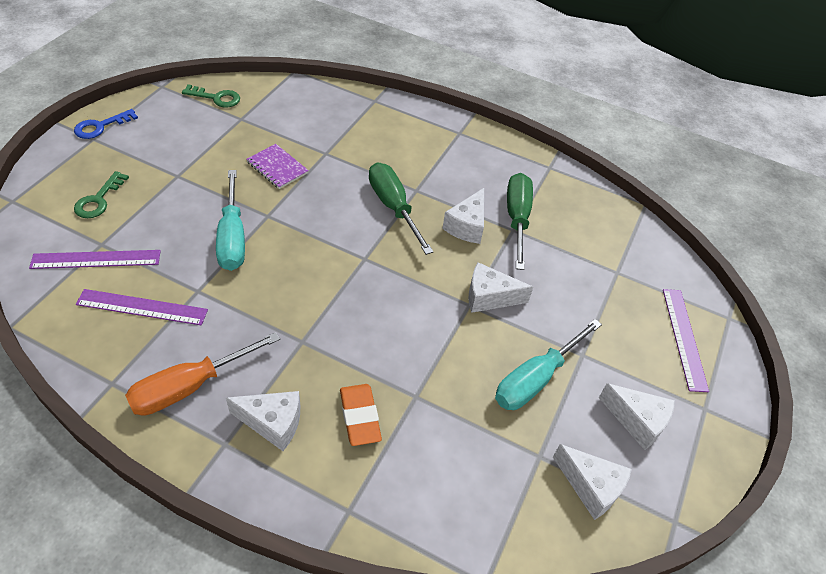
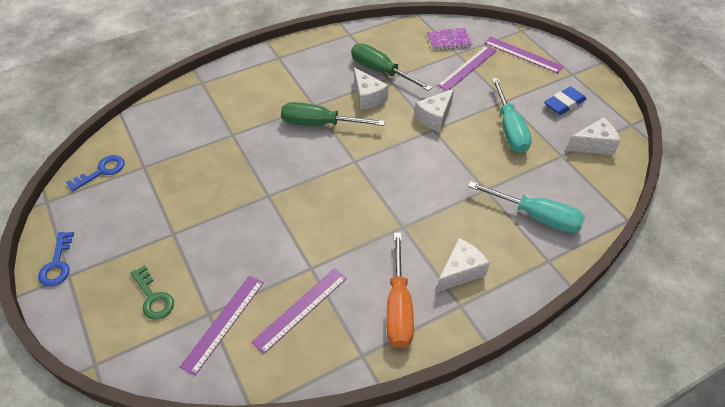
camera: 50 degrees left, 0 degrees up
green key [182,84,240,108] -> blue key [66,155,124,191]
turquoise screwdriver [216,170,245,271] -> turquoise screwdriver moved to [468,181,585,233]
purple notebook [246,144,309,189] -> purple notebook moved to [427,28,472,51]
orange eraser [340,384,382,446] -> none
white cheese [599,383,675,450] -> blue eraser [544,87,586,115]
none -> purple ruler [437,46,496,91]

